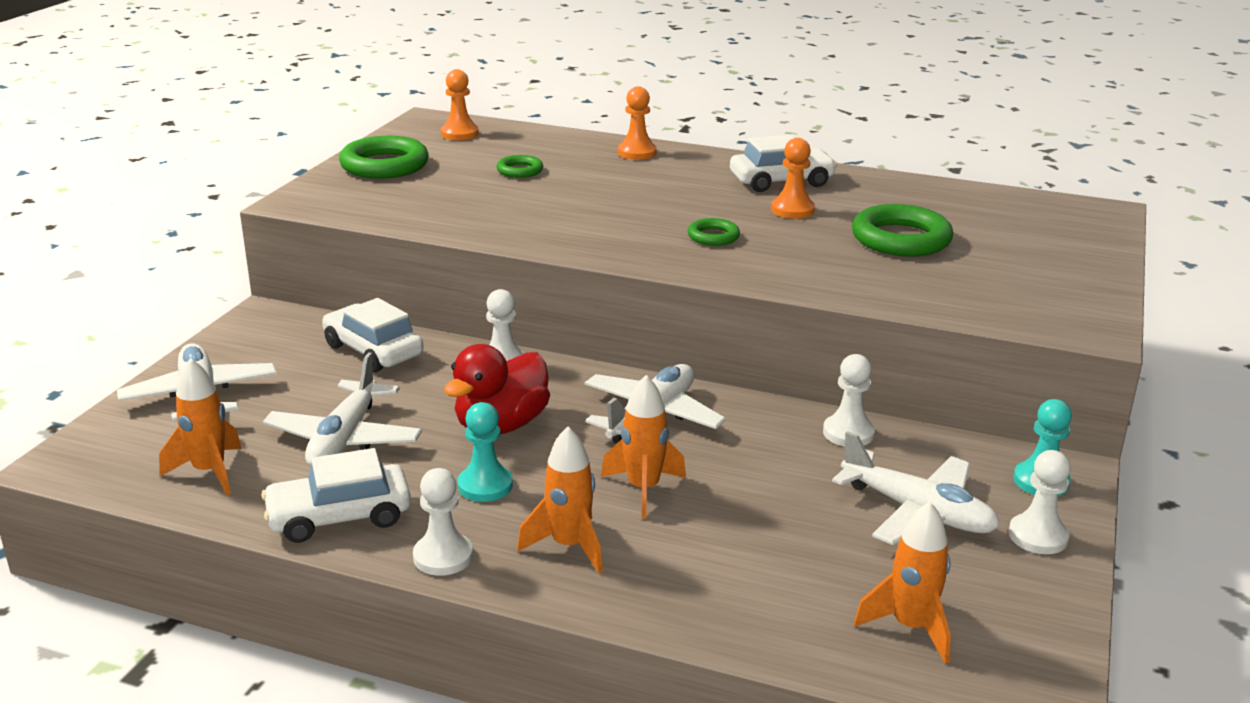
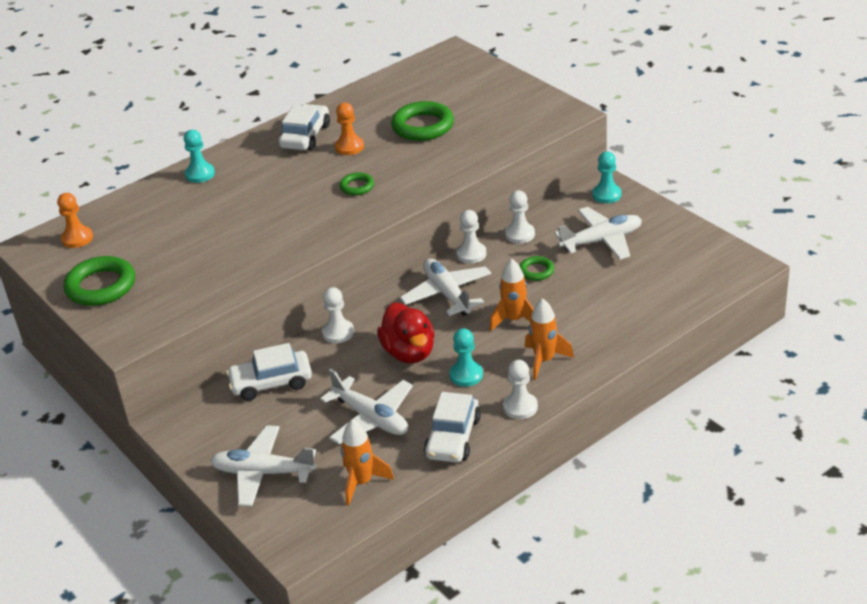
camera: 55 degrees left, 10 degrees up
green ring [497,155,543,178] -> green ring moved to [519,256,554,281]
orange pawn [618,86,657,160] -> turquoise pawn [184,130,215,183]
orange rocket [854,502,951,664] -> none
white pawn [1008,450,1071,554] -> white pawn moved to [456,210,487,263]

